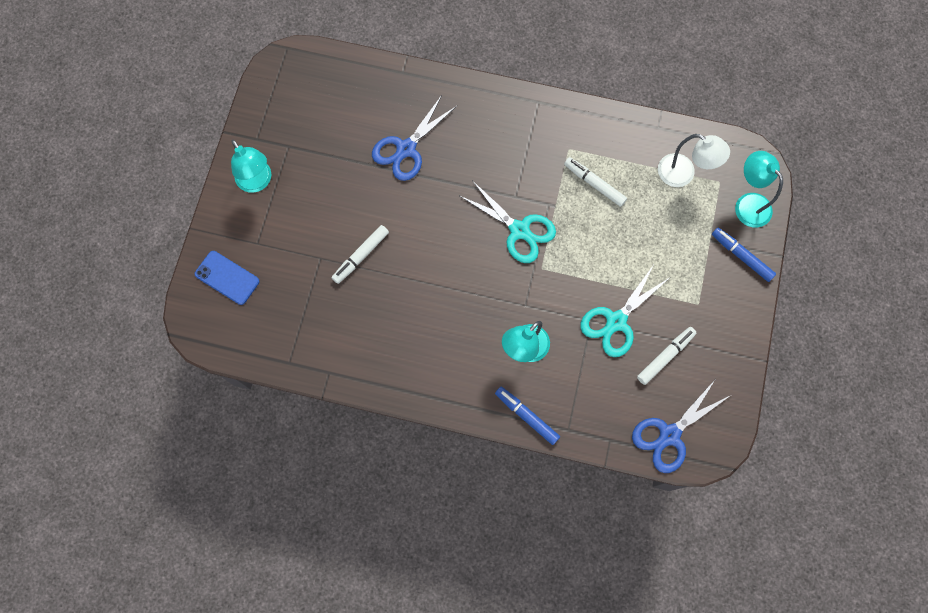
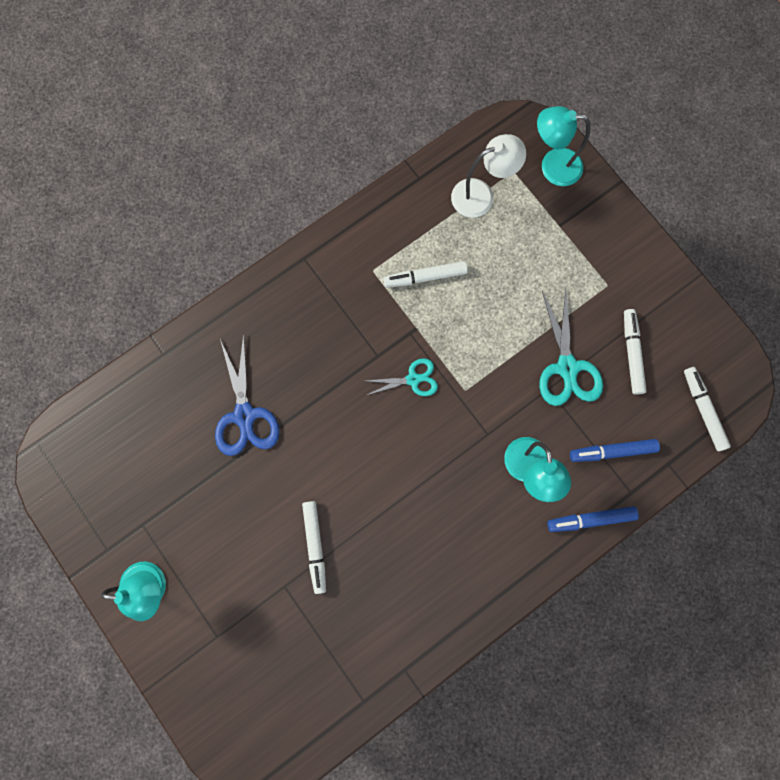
camera: 50 degrees left, 5 degrees up
blue phone [195,251,260,305] -> none
turquoise scissors [460,181,556,263] -> turquoise scissors [365,358,438,396], size x0.61
blue scissors [632,380,731,473] -> white marker [684,367,731,451]
blue marker [712,228,776,282] -> blue marker moved to [570,439,660,462]

